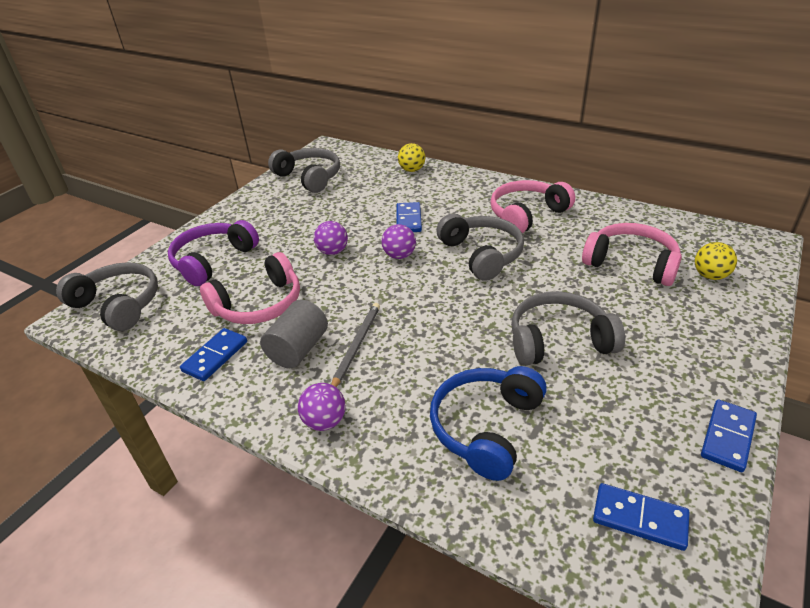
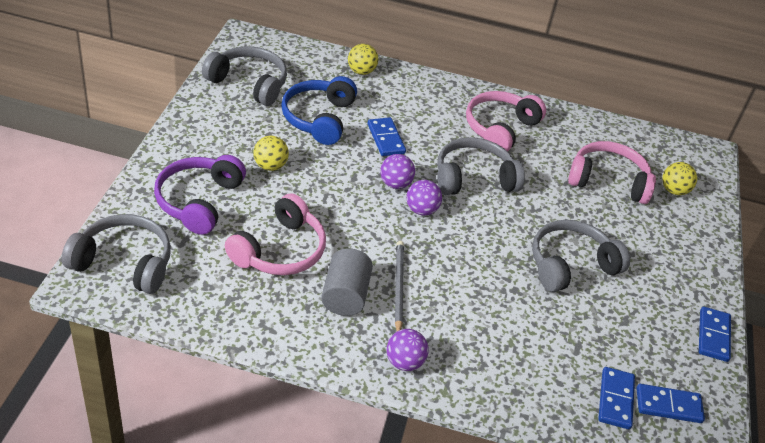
camera: 25 degrees left, 5 degrees up
blue domino [180,328,247,381] -> blue domino moved to [598,367,635,429]
purple ball [314,221,348,255] -> purple ball moved to [406,180,442,216]
blue headphones [430,366,547,481] -> blue headphones moved to [281,76,357,145]
grey headphones [436,214,524,281] -> grey headphones turned 60 degrees counterclockwise [437,137,525,195]
none -> yellow ball [253,136,289,171]

